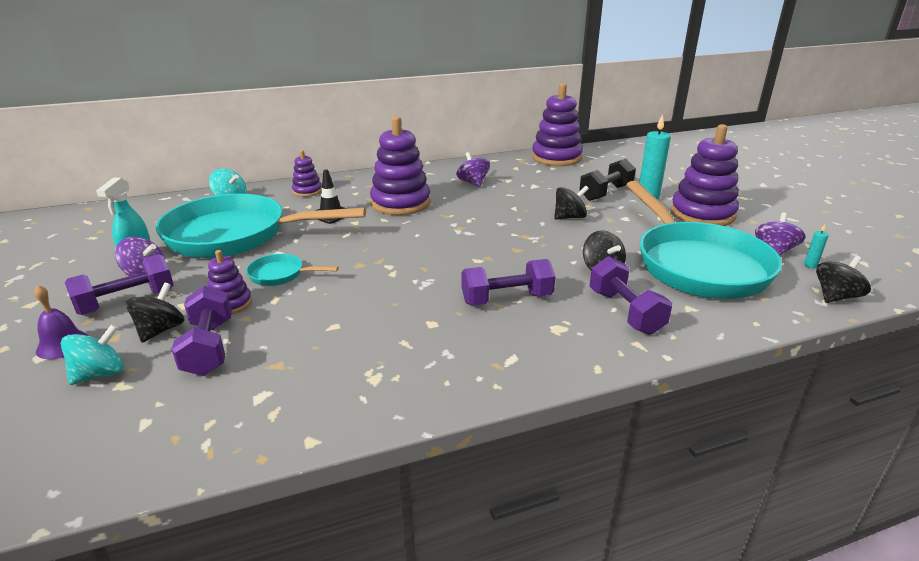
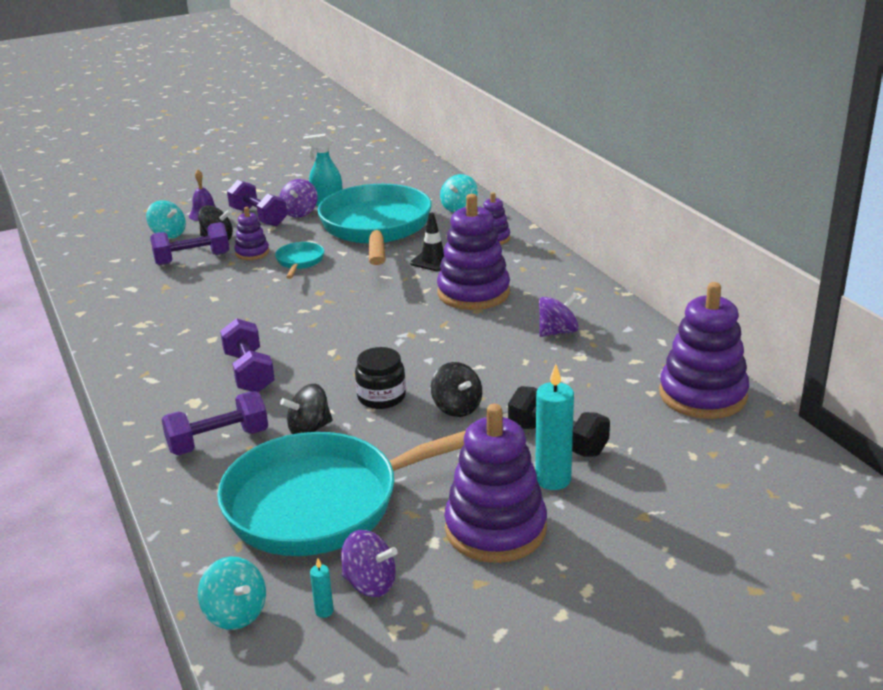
camera: 85 degrees right, 0 degrees up
black spinning top [816,256,871,303] -> turquoise spinning top [198,557,266,630]
none -> black jar [355,347,406,409]

